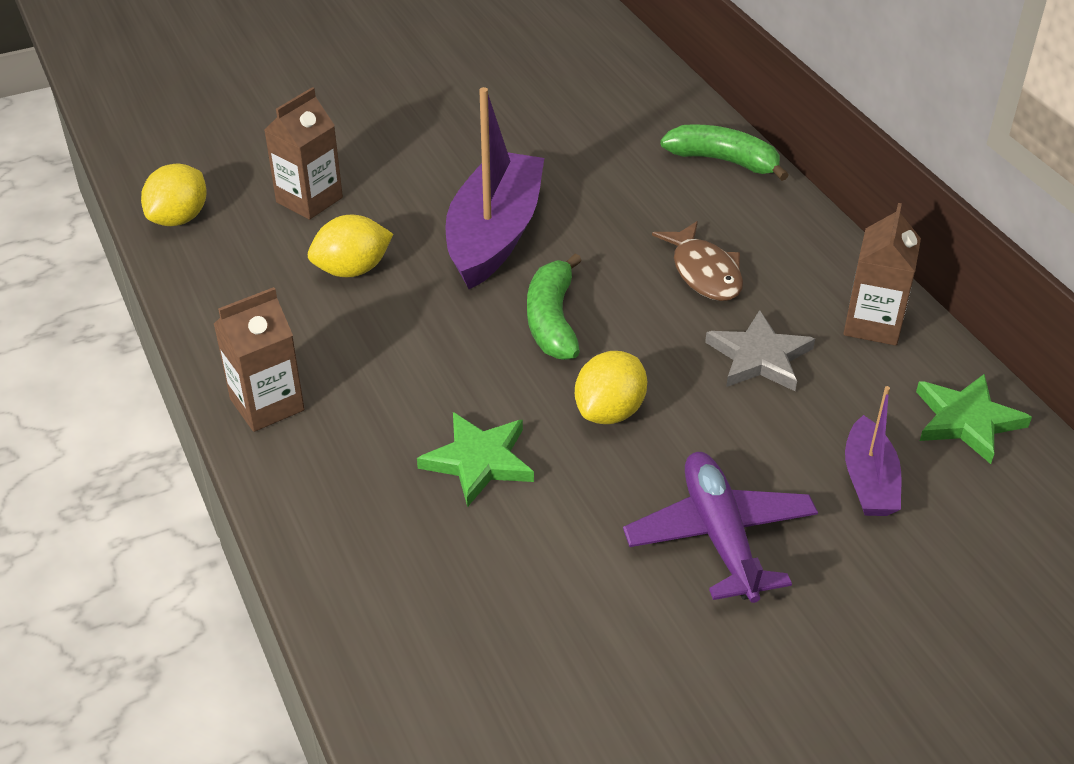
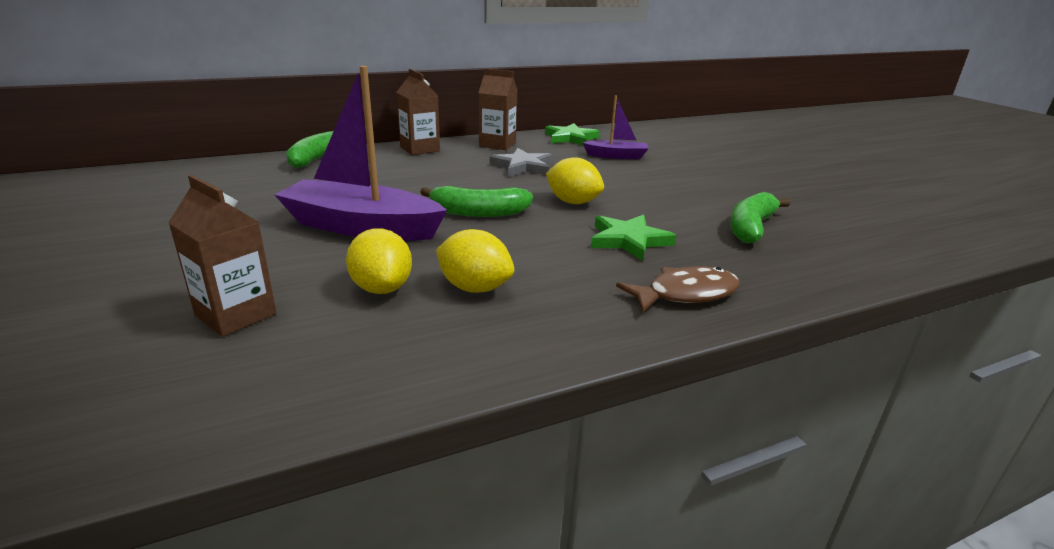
camera: 90 degrees left, 15 degrees down
yellow lemon [141,163,207,226] -> yellow lemon moved to [436,229,514,293]
brown carton [214,287,304,432] -> brown carton moved to [397,69,440,155]
purple plane [623,452,818,603] -> none
brown fish [652,221,743,301] -> brown fish moved to [616,266,740,313]
none -> green banana [730,192,790,243]

